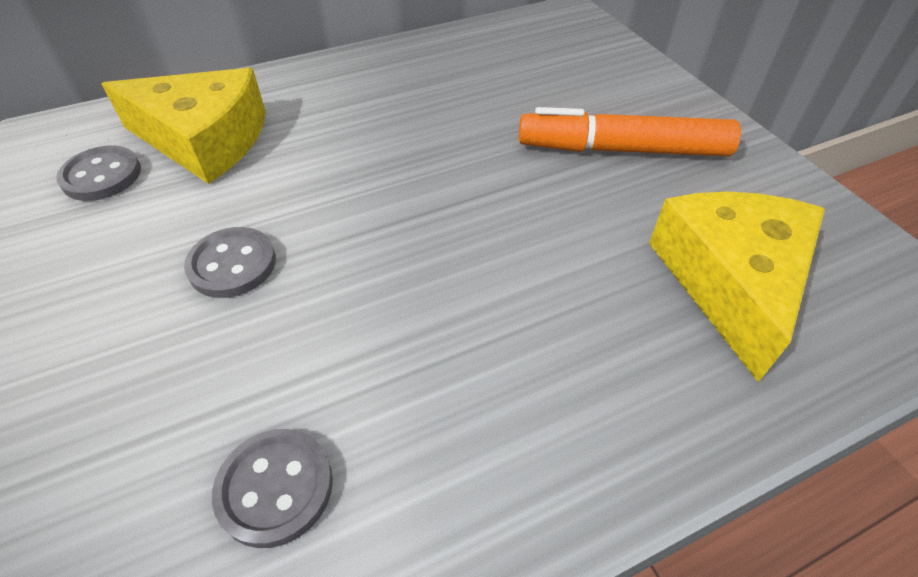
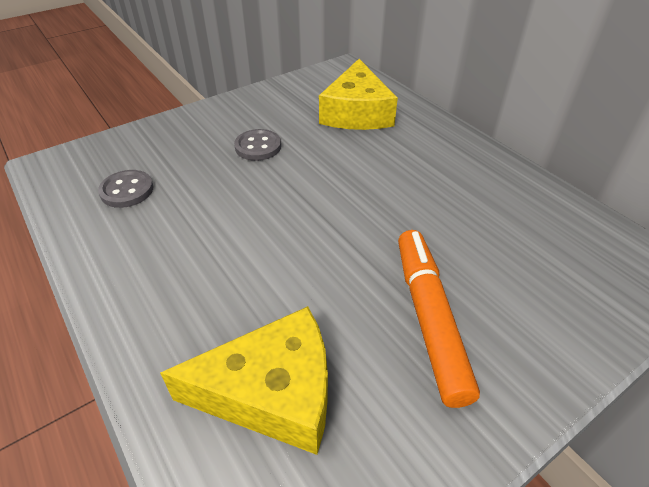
camera: 80 degrees right, 5 degrees down
grey button [56,146,141,201] -> none

